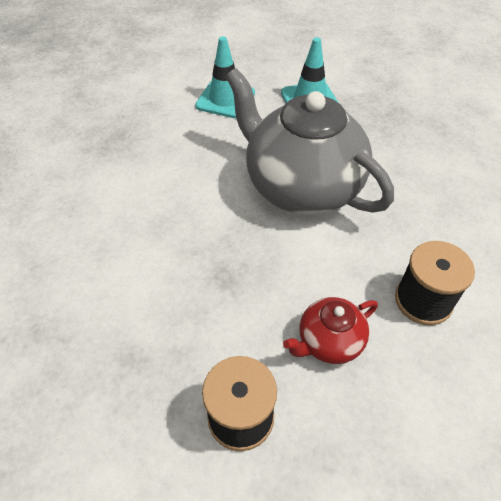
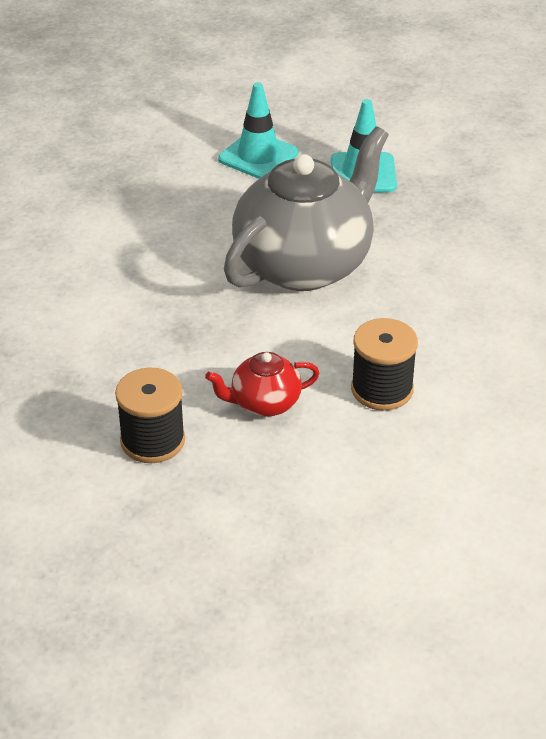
camera: 15 degrees right, 10 degrees down
grey teapot [225,68,394,215] -> grey teapot turned 75 degrees clockwise [224,126,389,291]

